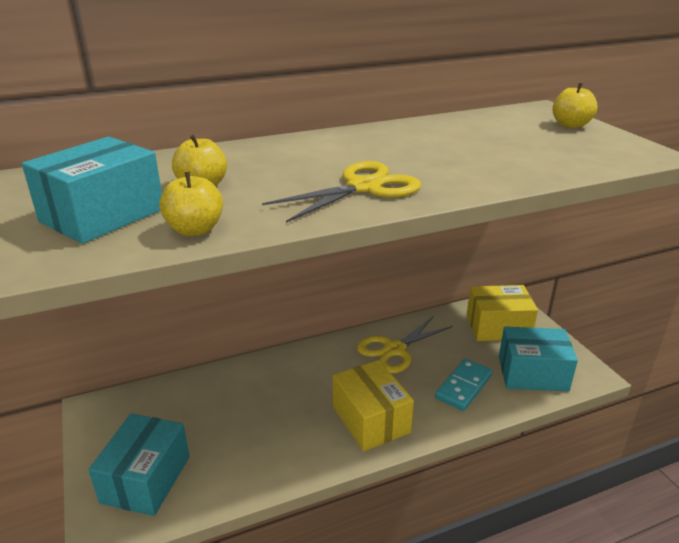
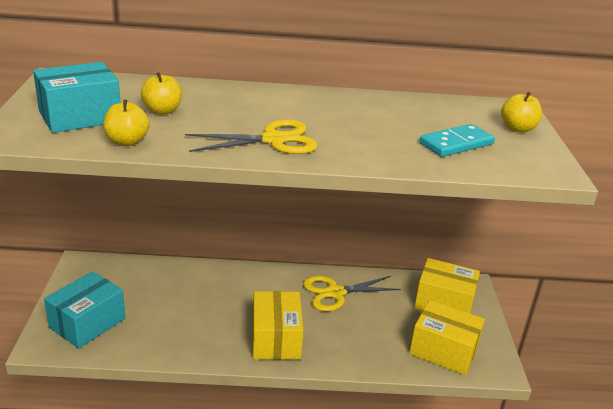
camera: 20 degrees right, 0 degrees up
turquoise domino [435,359,493,411] -> turquoise domino moved to [419,124,495,157]
turquoise box [499,326,578,392] -> yellow box [409,300,485,375]

